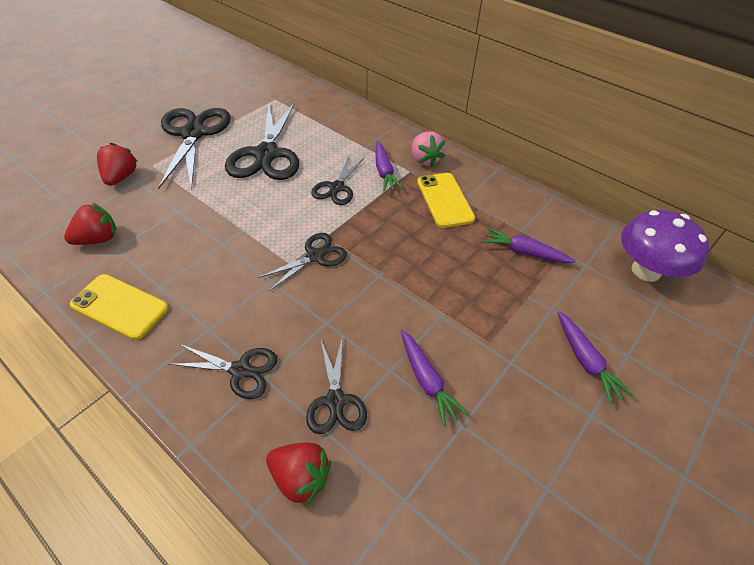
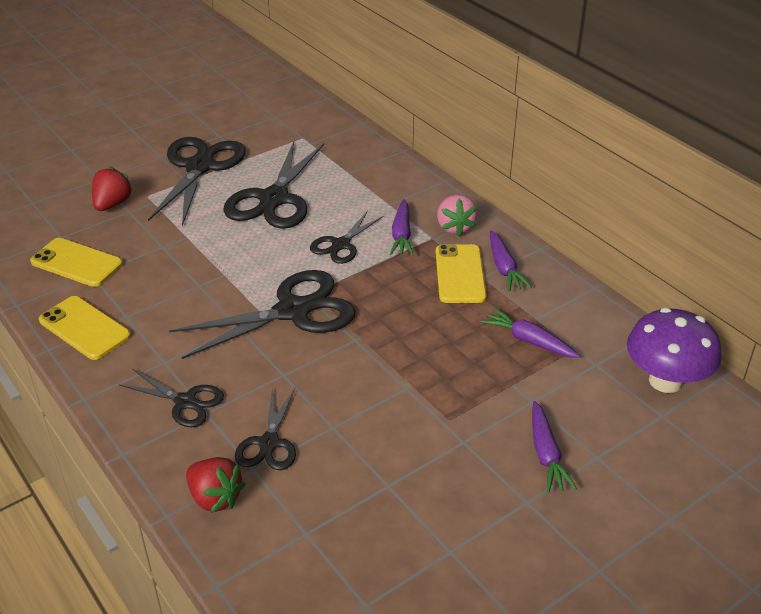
camera: 15 degrees right, 10 degrees down
red strawberry [64,203,116,245] -> yellow phone [30,238,123,287]
black scissors [258,233,347,291] -> black scissors [169,270,355,359], size x1.82
purple carrot [401,330,469,427] -> purple carrot moved to [490,230,532,292]

